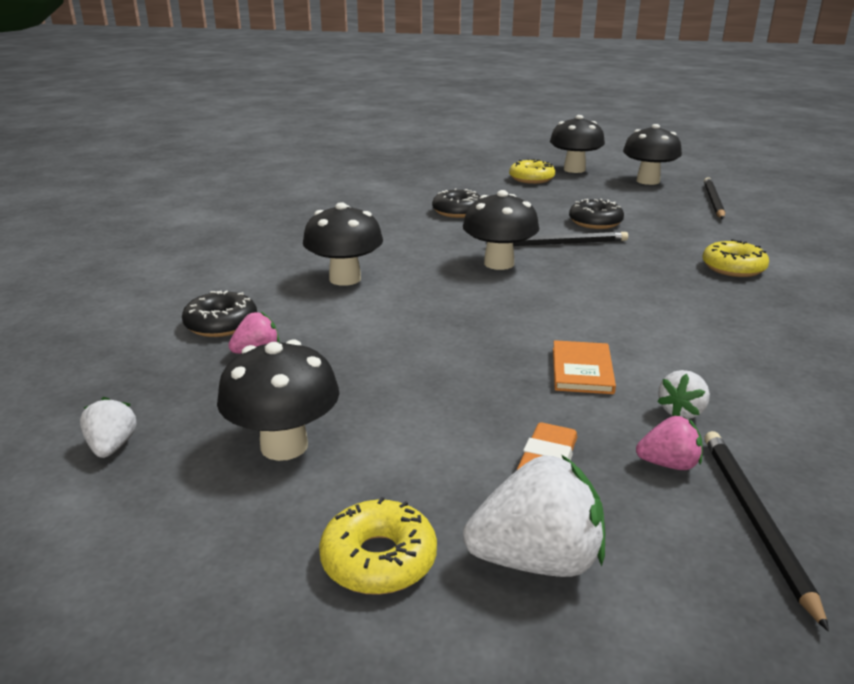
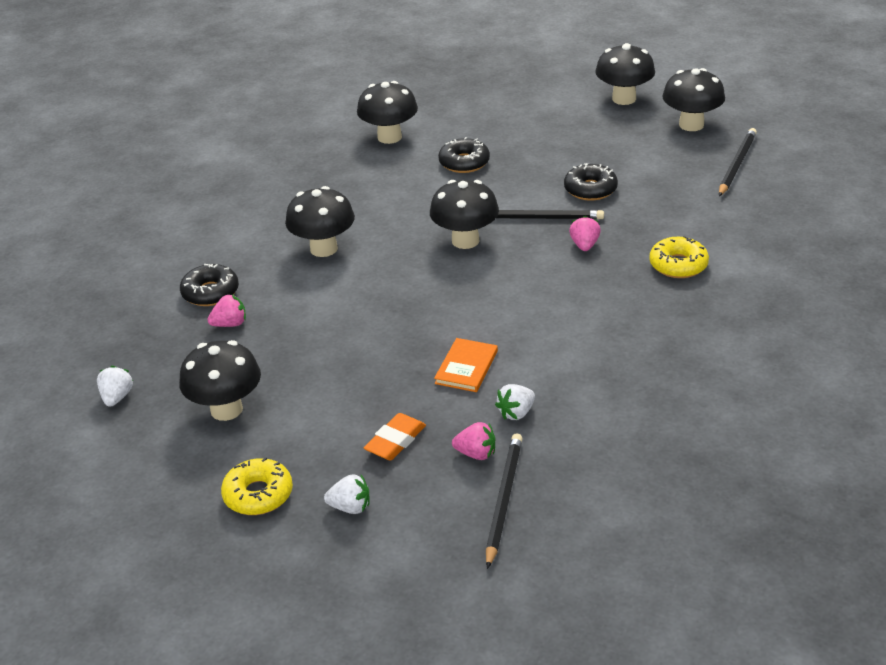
camera: 15 degrees right, 10 degrees up
white strawberry [463,455,605,577] -> white strawberry [324,474,370,514], size x0.55
yellow donut [509,159,555,184] -> none
none -> black mushroom [357,81,418,144]
none -> pink strawberry [569,216,601,251]

